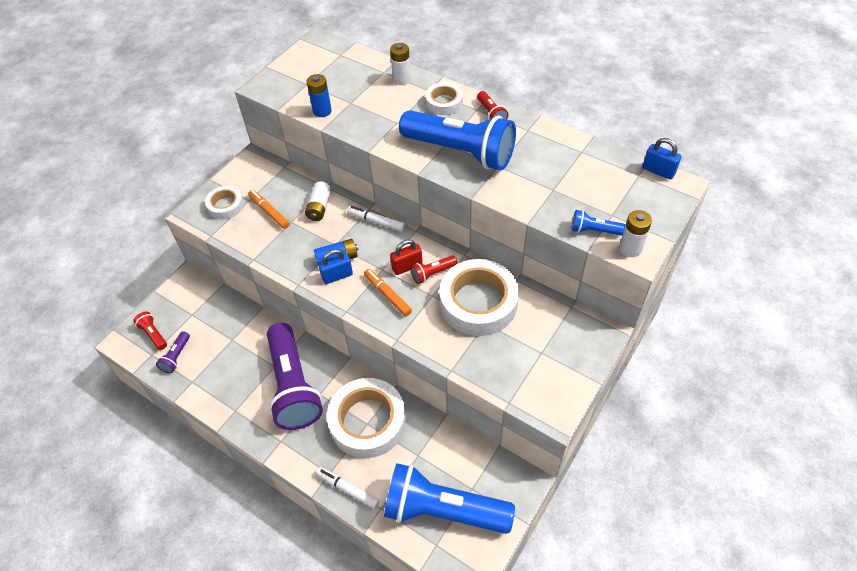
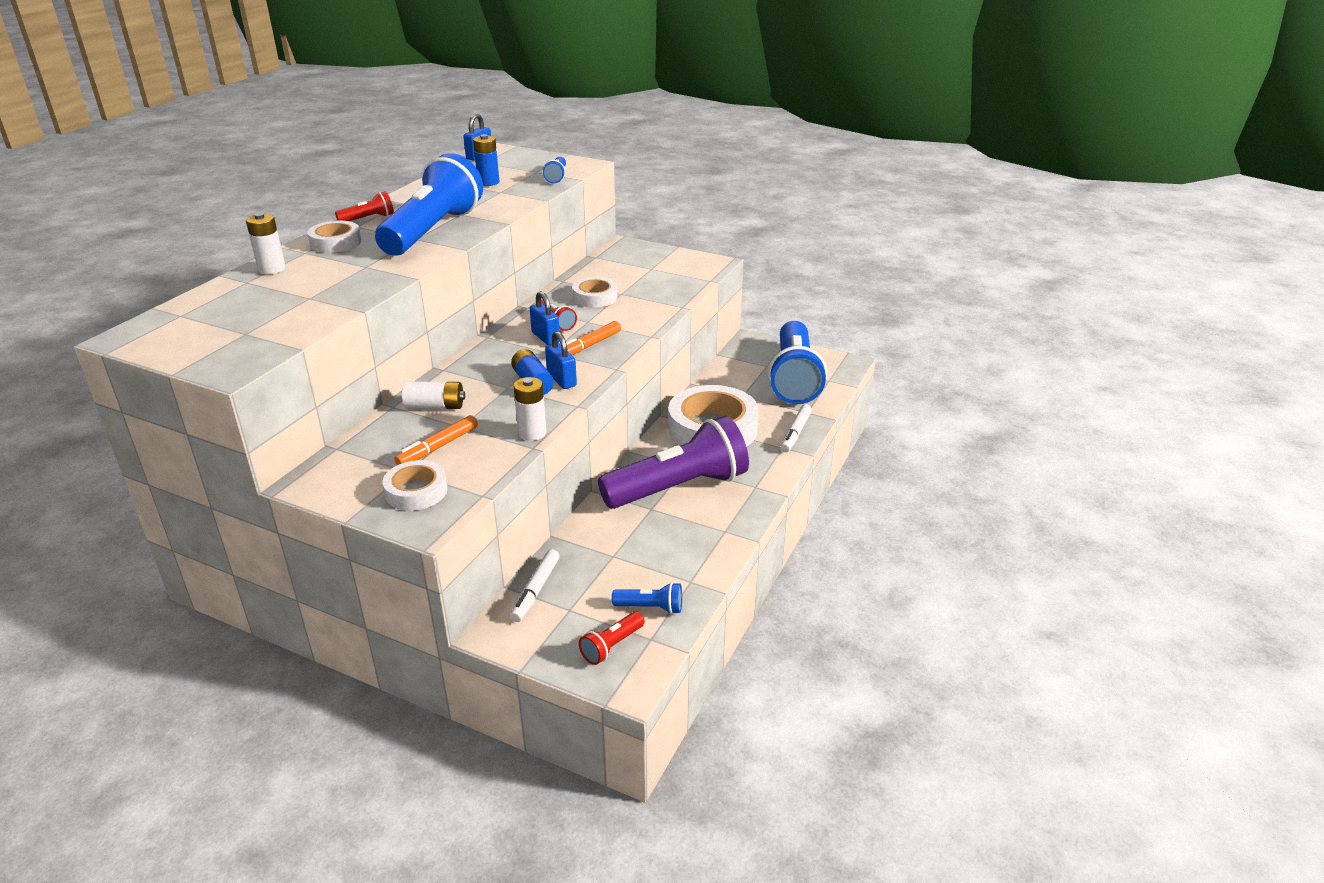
camera: 100 degrees left, 20 degrees down
purple flashlight [156,331,190,373] -> blue flashlight [612,582,682,614]
blue battery [307,74,332,117] -> blue battery moved to [473,134,499,186]
white marker [347,206,405,232] -> white marker moved to [510,549,560,622]
red padlock [390,240,423,275] -> blue padlock [530,291,560,345]
white tape [439,259,519,336] -> white tape [572,277,617,308], size x0.52
white battery [619,210,652,257] -> white battery moved to [514,377,546,441]

